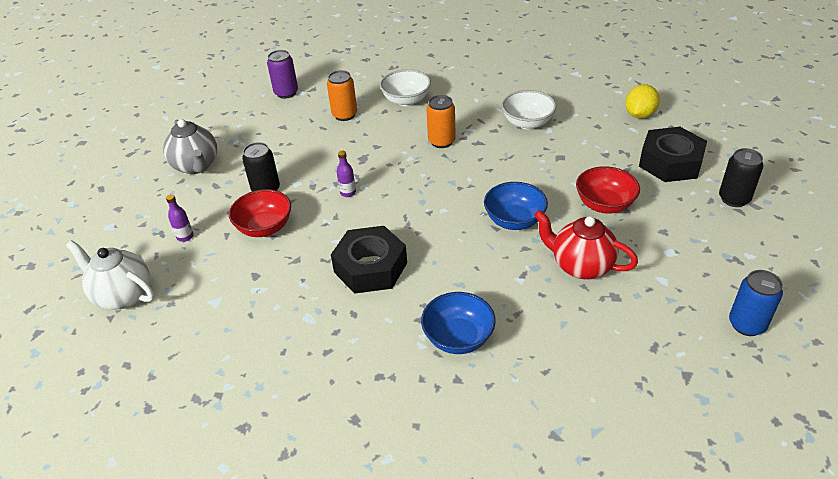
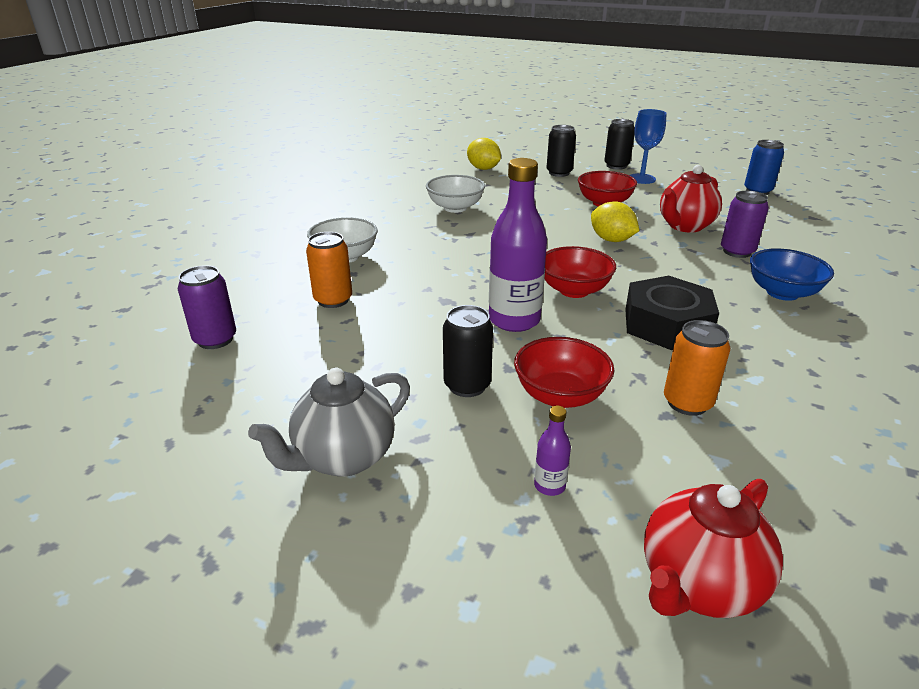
camera: 75 degrees left, 10 degrees down
white teapot [66,240,155,310] -> red teapot [644,479,783,618]
grey teapot [163,119,217,174] -> grey teapot turned 150 degrees clockwise [248,367,410,477]
purple bottle [337,150,356,197] -> purple bottle [489,158,547,332], size x2.31
orange can [426,95,456,148] -> orange can moved to [664,320,730,416]
blue bowl [484,182,548,230] -> yellow lemon [591,201,639,242]
black nut [639,127,707,182] -> black can [547,125,576,177]
none -> red bowl [545,246,616,298]
none -> blue goblet [629,109,667,184]
none -> purple can [721,191,769,258]

